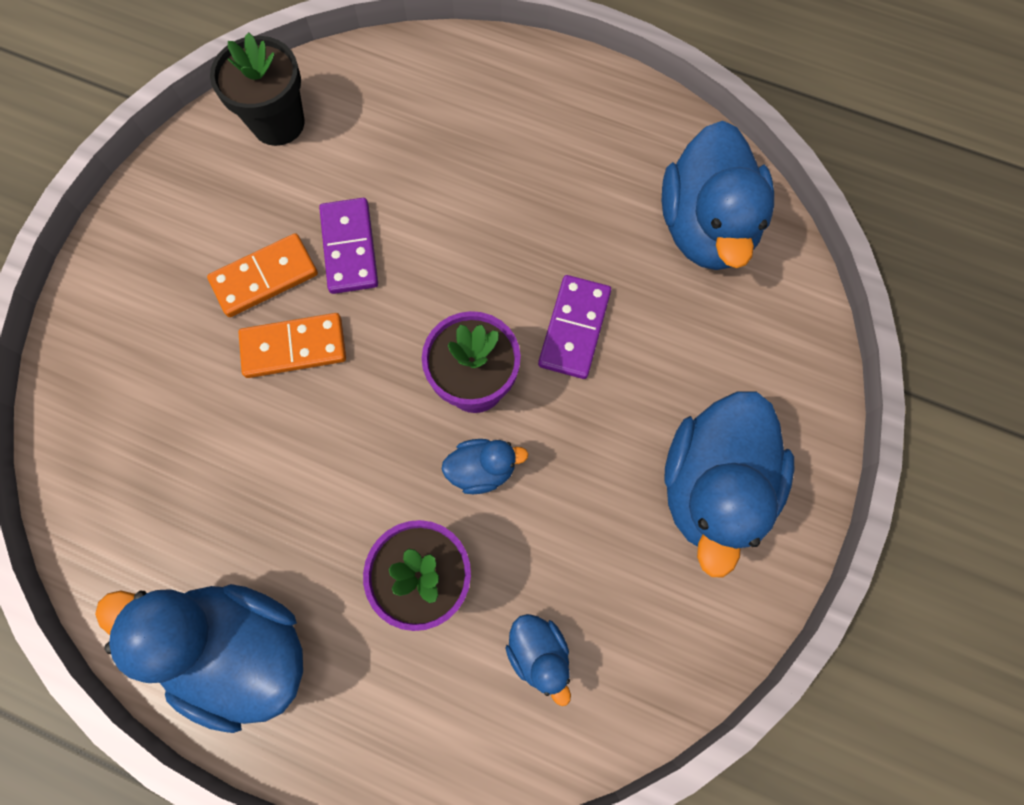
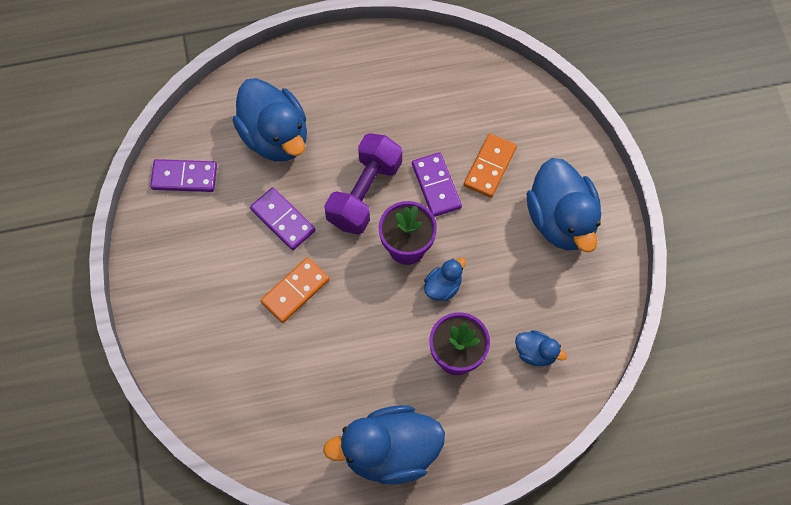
camera: 35 degrees left, 5 degrees down
orange domino [207,233,318,317] -> orange domino moved to [464,134,517,198]
black flower pot [210,32,305,146] -> purple domino [150,159,217,192]
blue duck [662,121,774,270] -> blue duck moved to [233,78,307,162]
none -> purple dumbbell [324,133,402,234]

